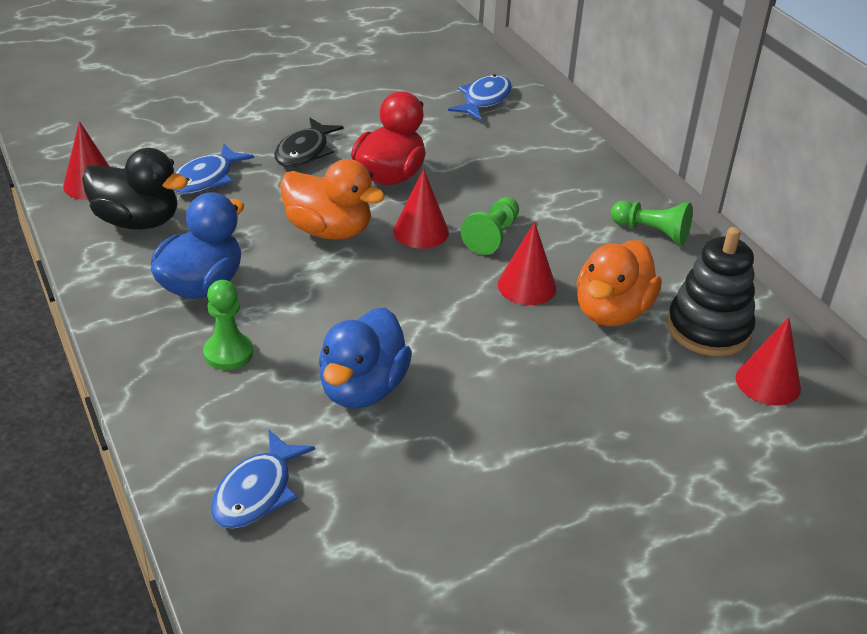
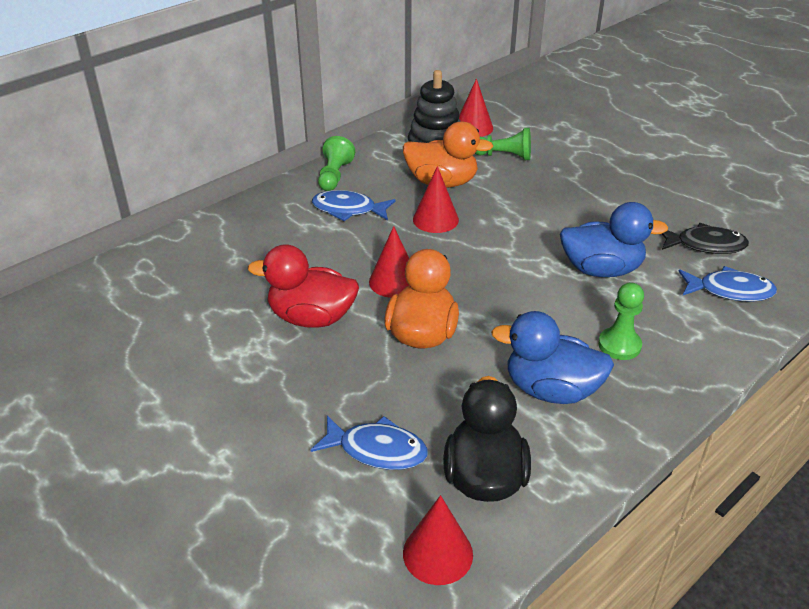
camera: 105 degrees left, 0 degrees up
black fish [274,118,343,167] -> black fish moved to [662,223,749,254]
blue fish [448,74,512,121] -> blue fish moved to [312,190,395,221]
green pawn [460,197,519,255] -> green pawn moved to [475,128,531,160]

